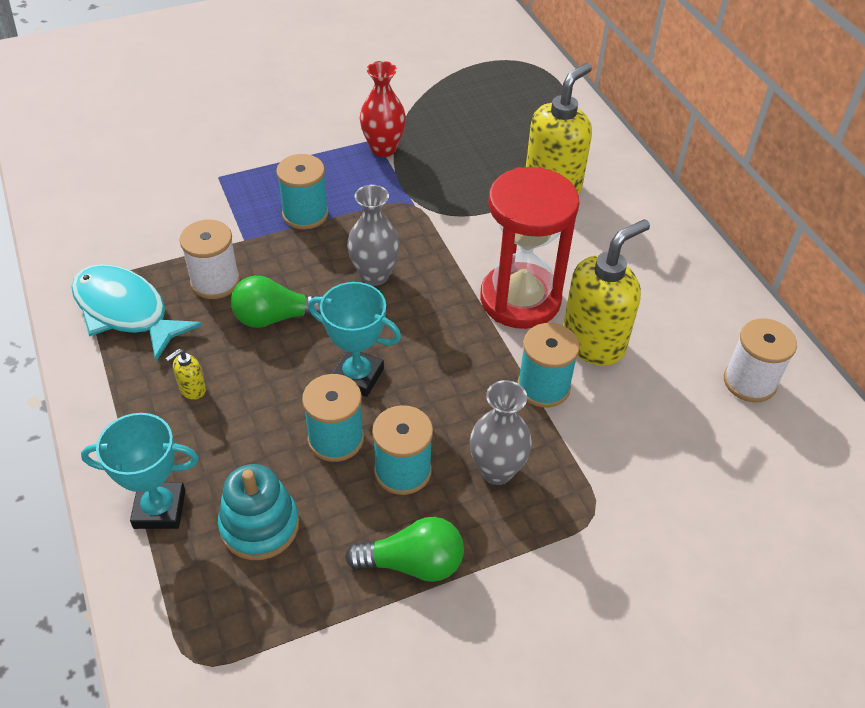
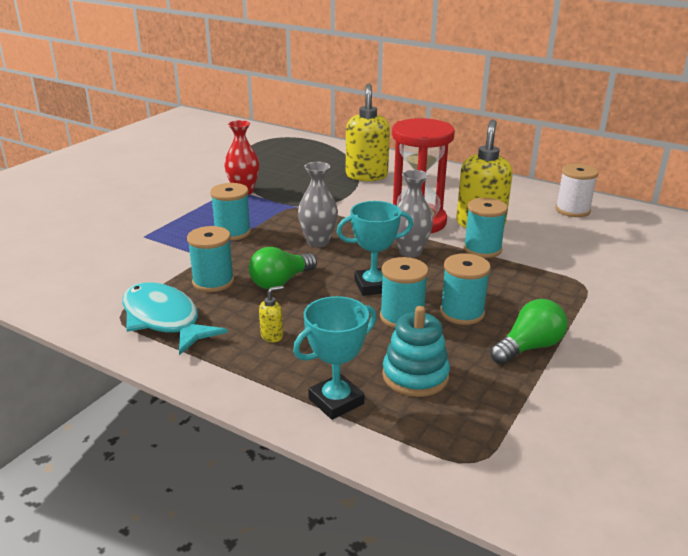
camera: 35 degrees left, 20 degrees down
turquoise fish [71,264,202,361] -> turquoise fish turned 45 degrees clockwise [122,282,228,355]
yellow soap dispenser [166,349,206,400] -> yellow soap dispenser turned 135 degrees counterclockwise [259,285,284,342]
white spool [179,220,240,299] -> turquoise spool [187,226,234,292]
grey vase [470,380,532,485] -> grey vase moved to [396,170,433,257]

